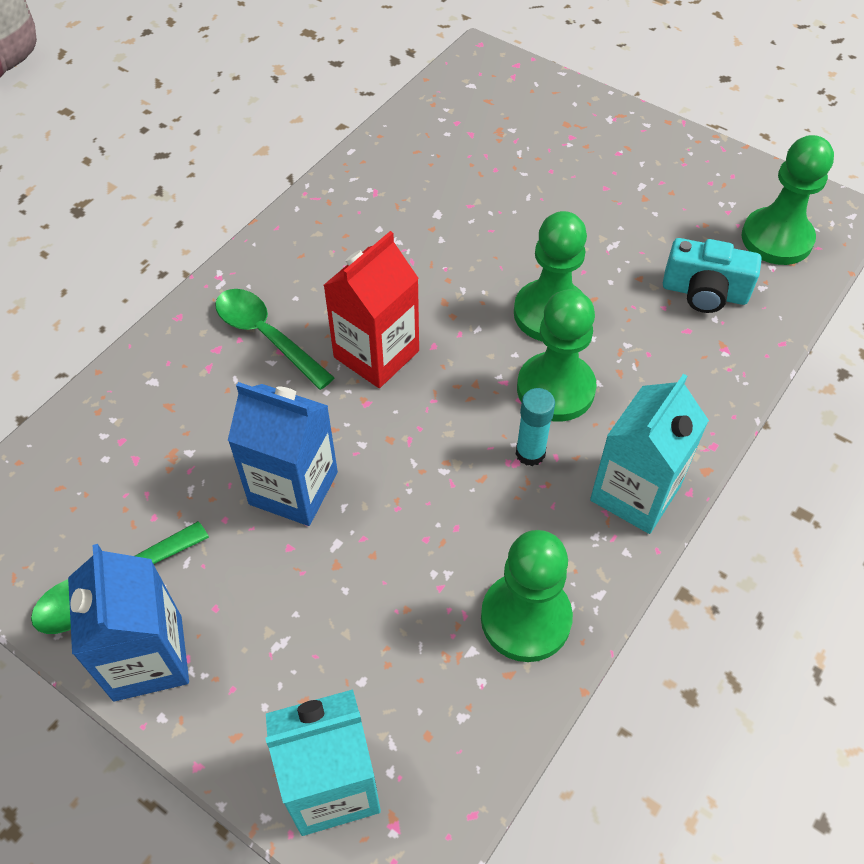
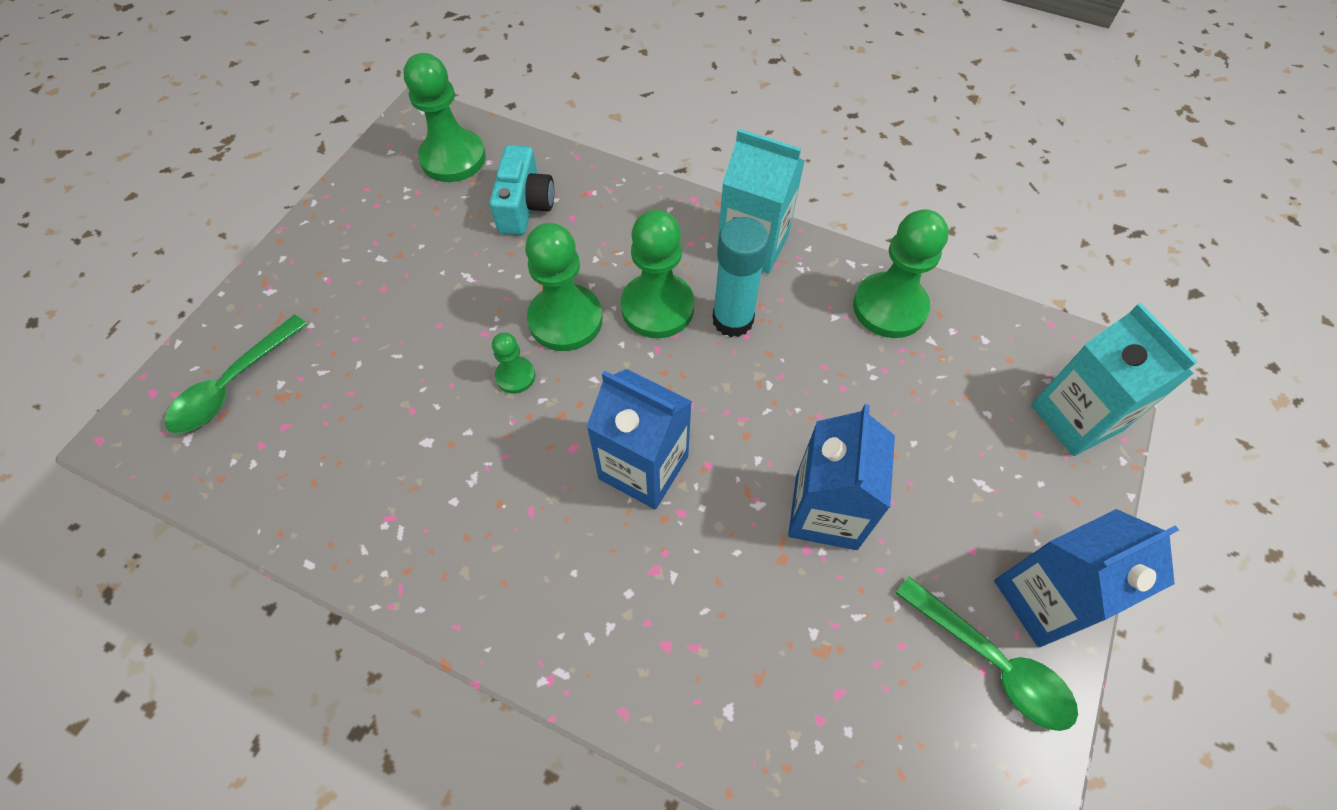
camera: 100 degrees left, 5 degrees up
green spoon [215,289,335,390] -> green spoon moved to [165,315,307,433]
red carton [323,231,419,388] -> blue carton [586,369,692,509]
turquoise glue stick [516,388,555,466] -> turquoise glue stick [712,217,769,337], size x1.52
none -> green pawn [492,332,535,394]

